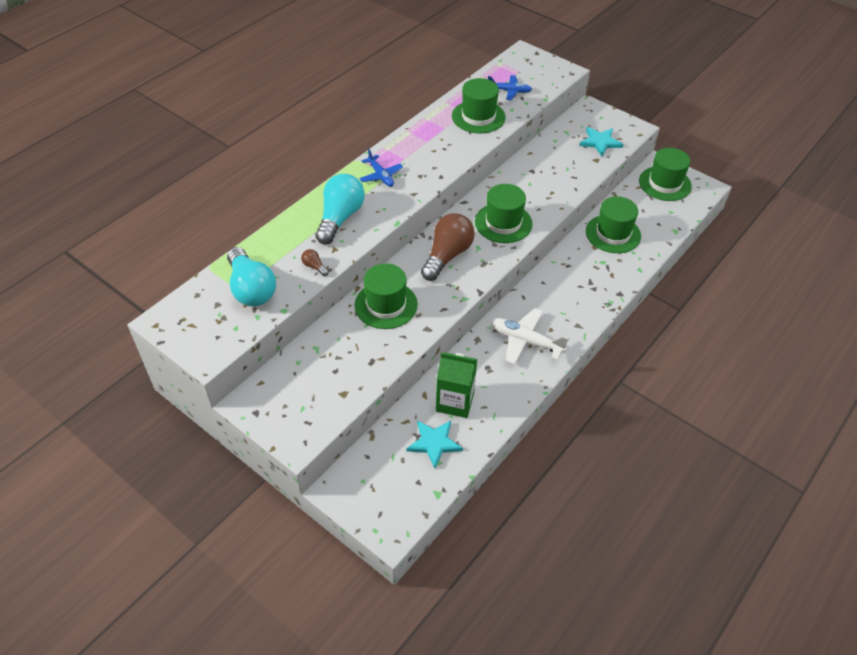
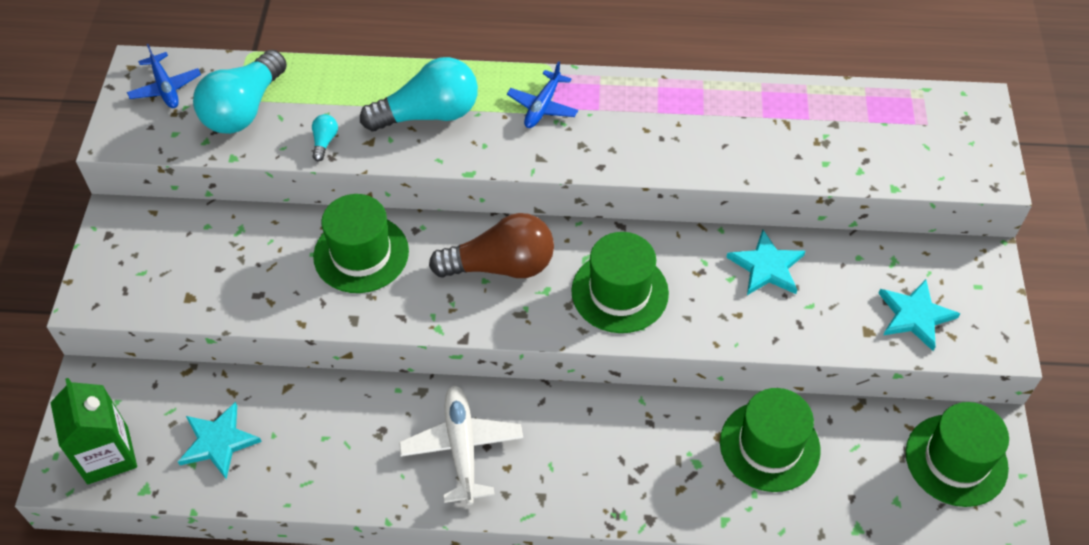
camera: 55 degrees right, 5 degrees up
brown light bulb [301,249,329,276] -> turquoise light bulb [312,114,338,161]
green carton [436,352,477,418] -> green carton moved to [50,378,137,484]
green hat [452,78,506,133] -> none
blue plane [488,75,532,101] -> blue plane moved to [127,44,201,108]
none -> turquoise star [726,230,805,295]

